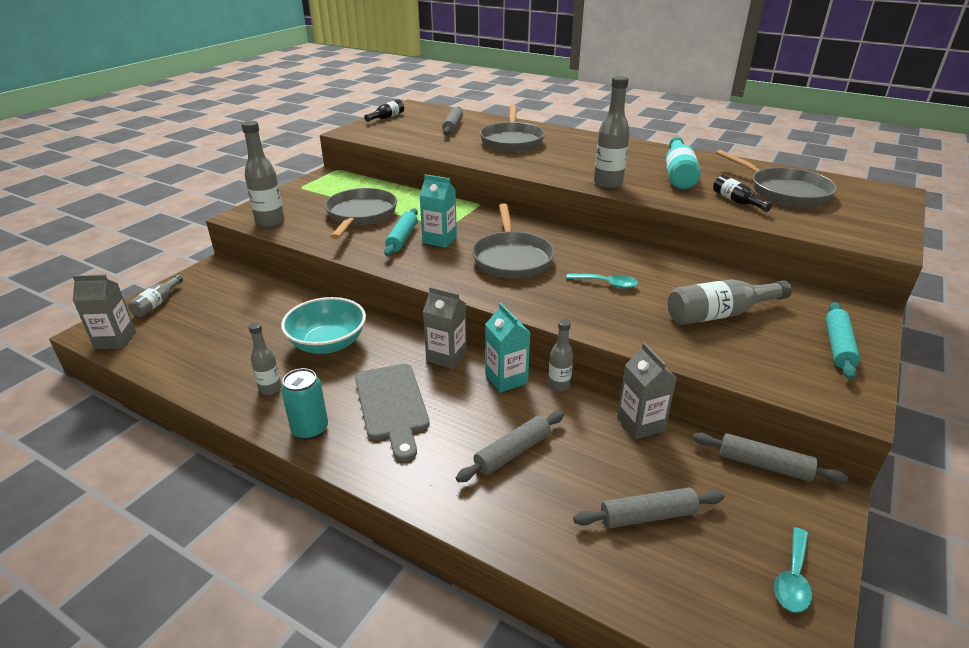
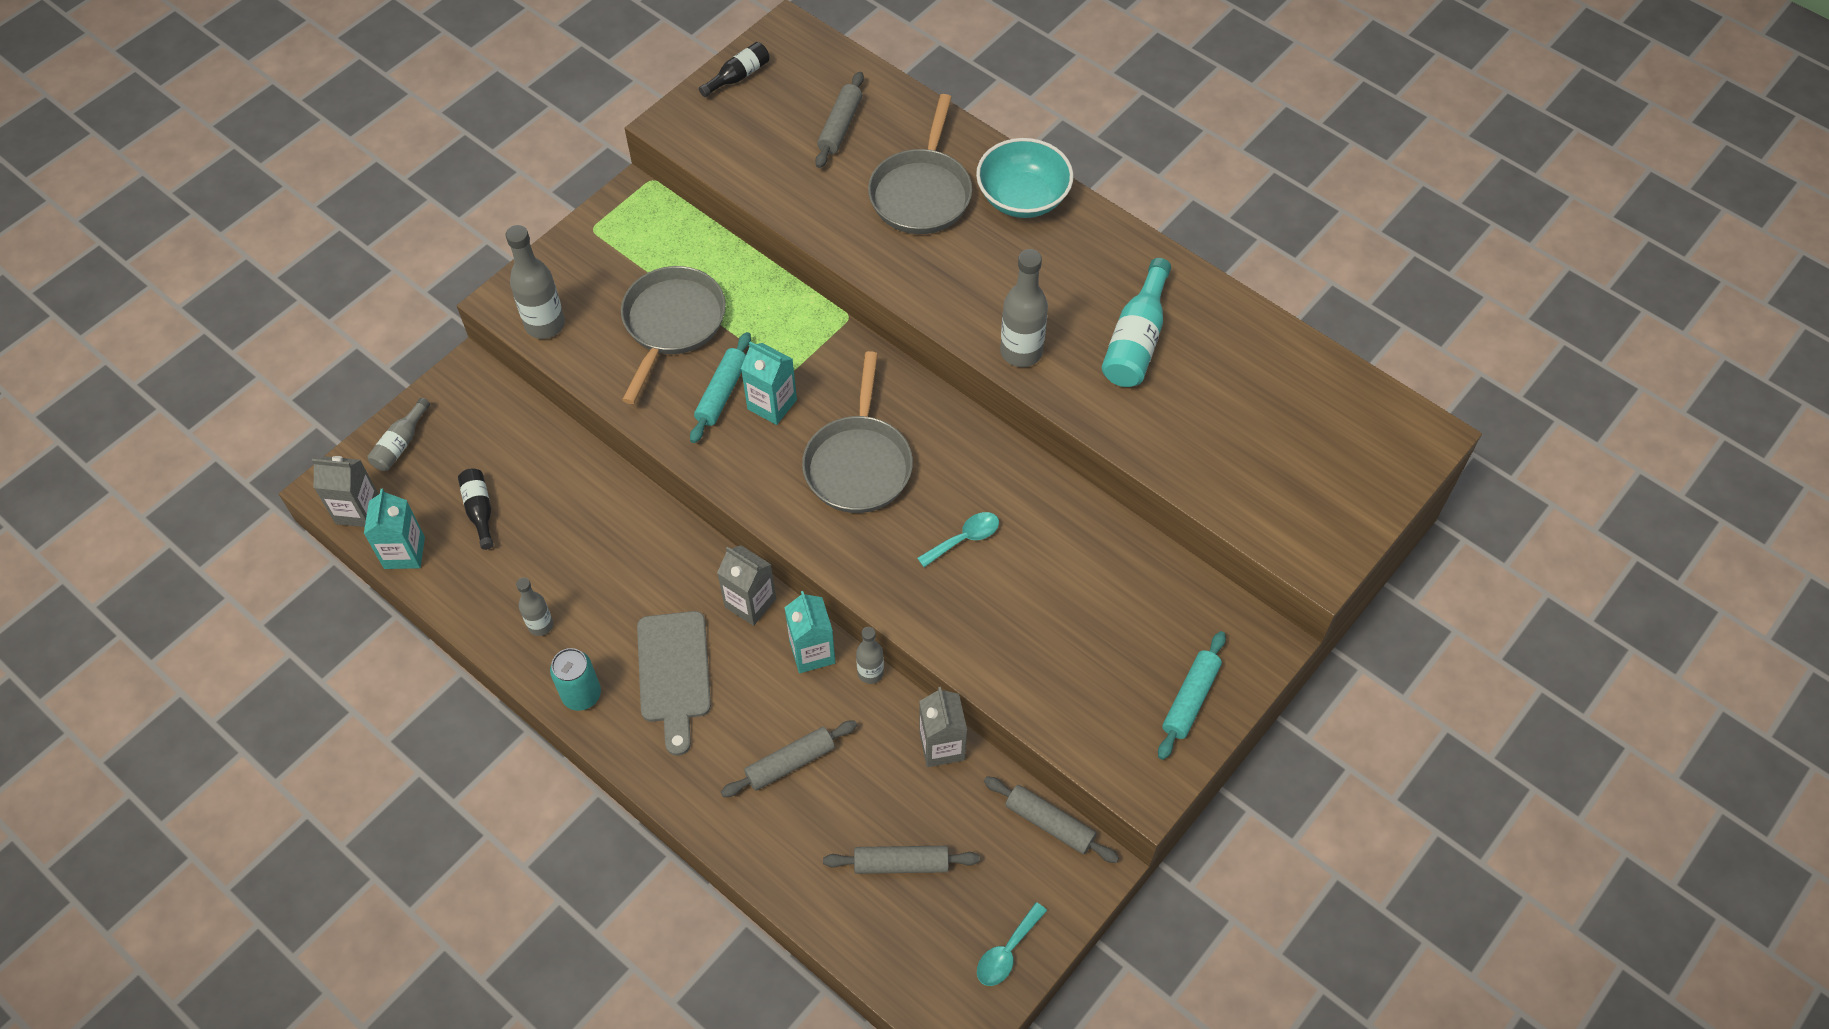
camera: 10 degrees right, 25 degrees up
turquoise bowl [281,297,366,354] -> turquoise bowl moved to [976,138,1073,218]
turquoise spoon [566,273,638,289] -> turquoise spoon turned 60 degrees counterclockwise [917,512,999,567]
grey bottle [668,279,792,325] -> none
black bottle [713,175,772,212] -> black bottle moved to [458,468,494,550]
grey pan [716,150,837,207] -> none
none -> turquoise carton [364,489,425,569]

